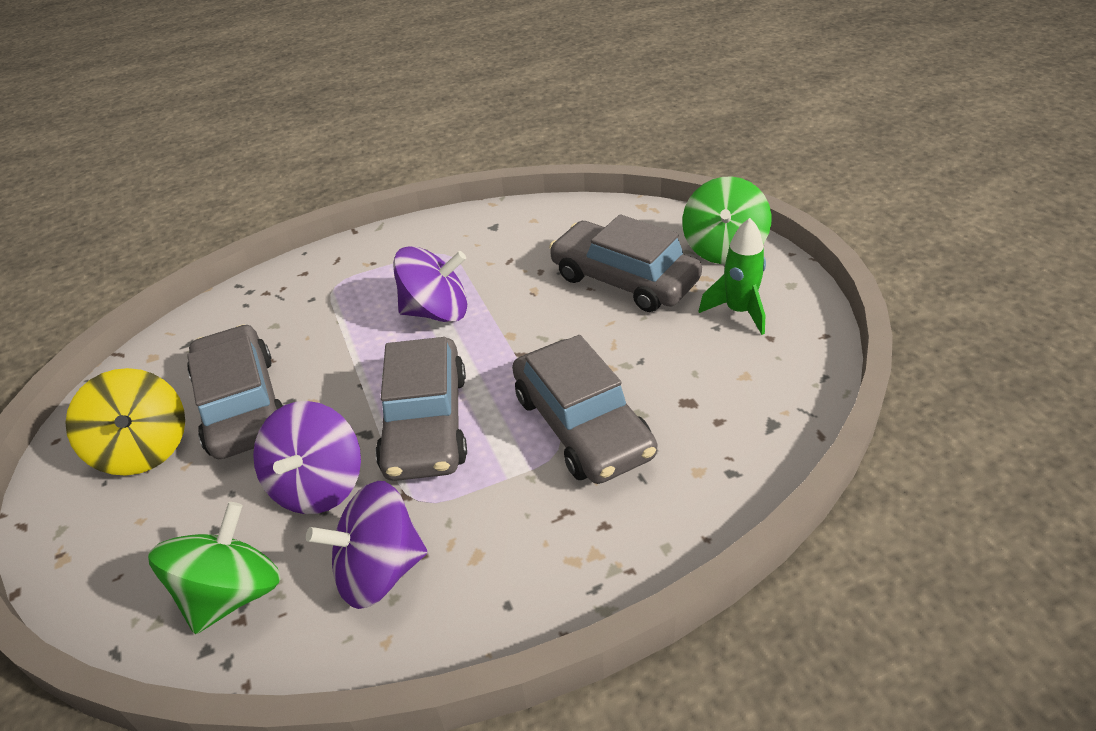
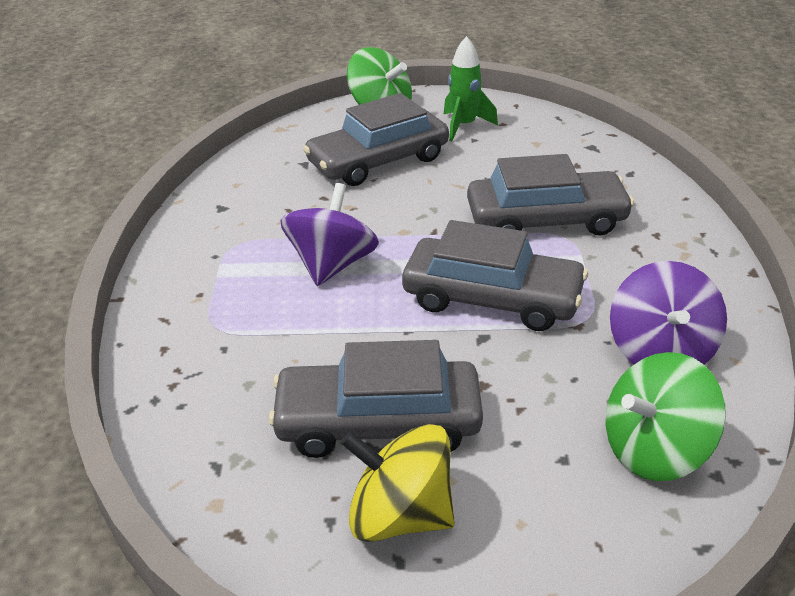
camera: 70 degrees left, 5 degrees down
yellow spinning top [65,368,185,476] -> yellow spinning top turned 150 degrees counterclockwise [341,424,455,542]
green spinning top [148,502,281,634] -> green spinning top turned 75 degrees counterclockwise [606,352,726,481]
purple spinning top [253,401,361,514] -> none

